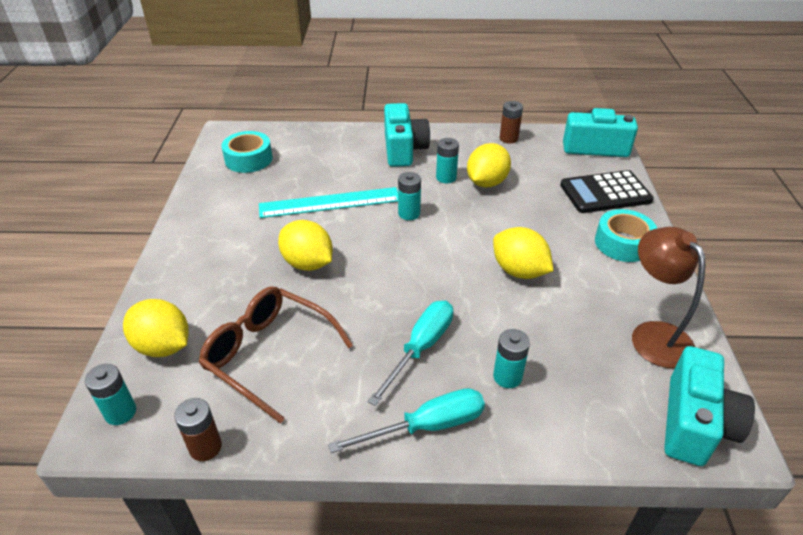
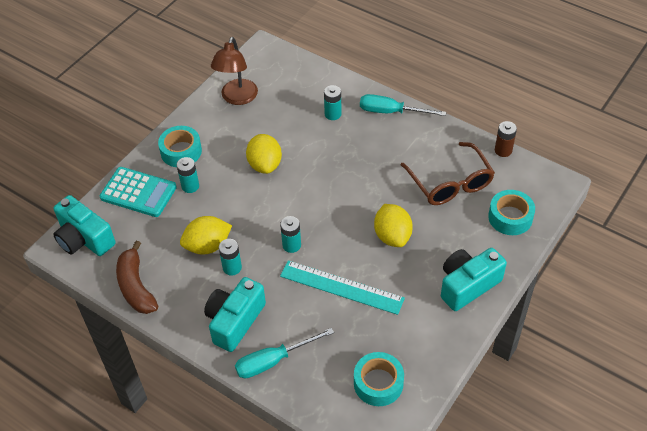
camera: 145 degrees left, 10 degrees up
turquoise battery [85,364,136,425] -> turquoise battery moved to [177,157,199,193]
yellow lemon [123,299,189,357] -> turquoise tape [488,190,535,235]
turquoise screwdriver [368,301,453,406] -> turquoise screwdriver moved to [235,328,334,378]
brown battery [499,101,523,144] -> brown banana [116,241,158,314]
black calculator [560,170,654,213] -> turquoise calculator [100,167,177,217]
turquoise camera [664,346,755,466] -> turquoise camera moved to [441,248,507,311]

